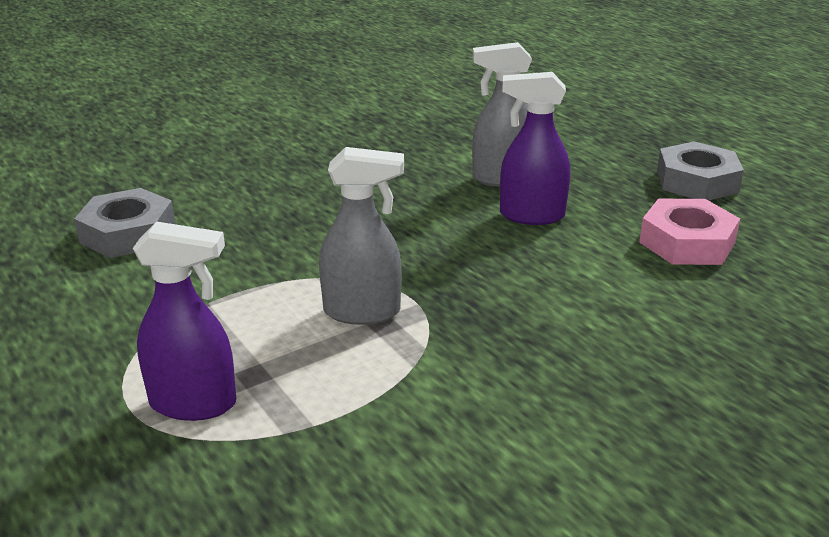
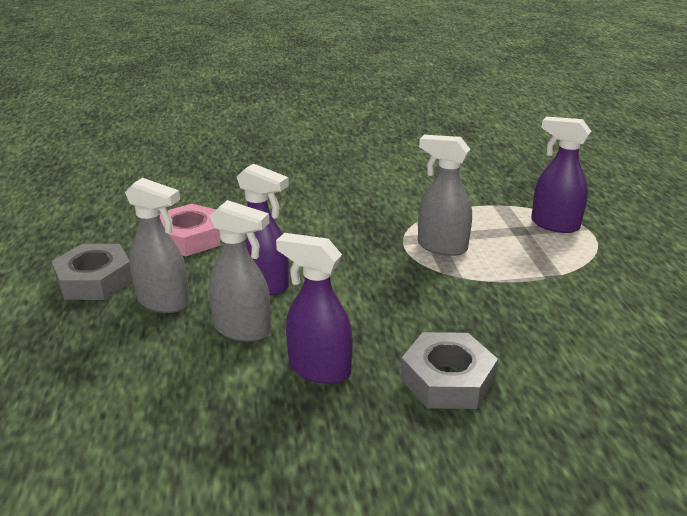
camera: 155 degrees left, 0 degrees up
grey nut [74,188,175,258] -> grey nut moved to [400,332,498,409]
none -> grey spray bottle [125,178,190,313]
none -> purple spray bottle [276,233,353,384]

